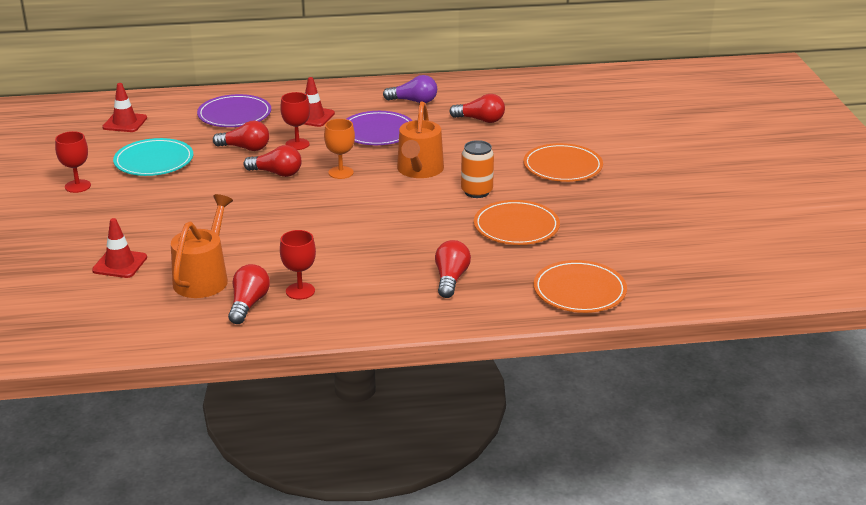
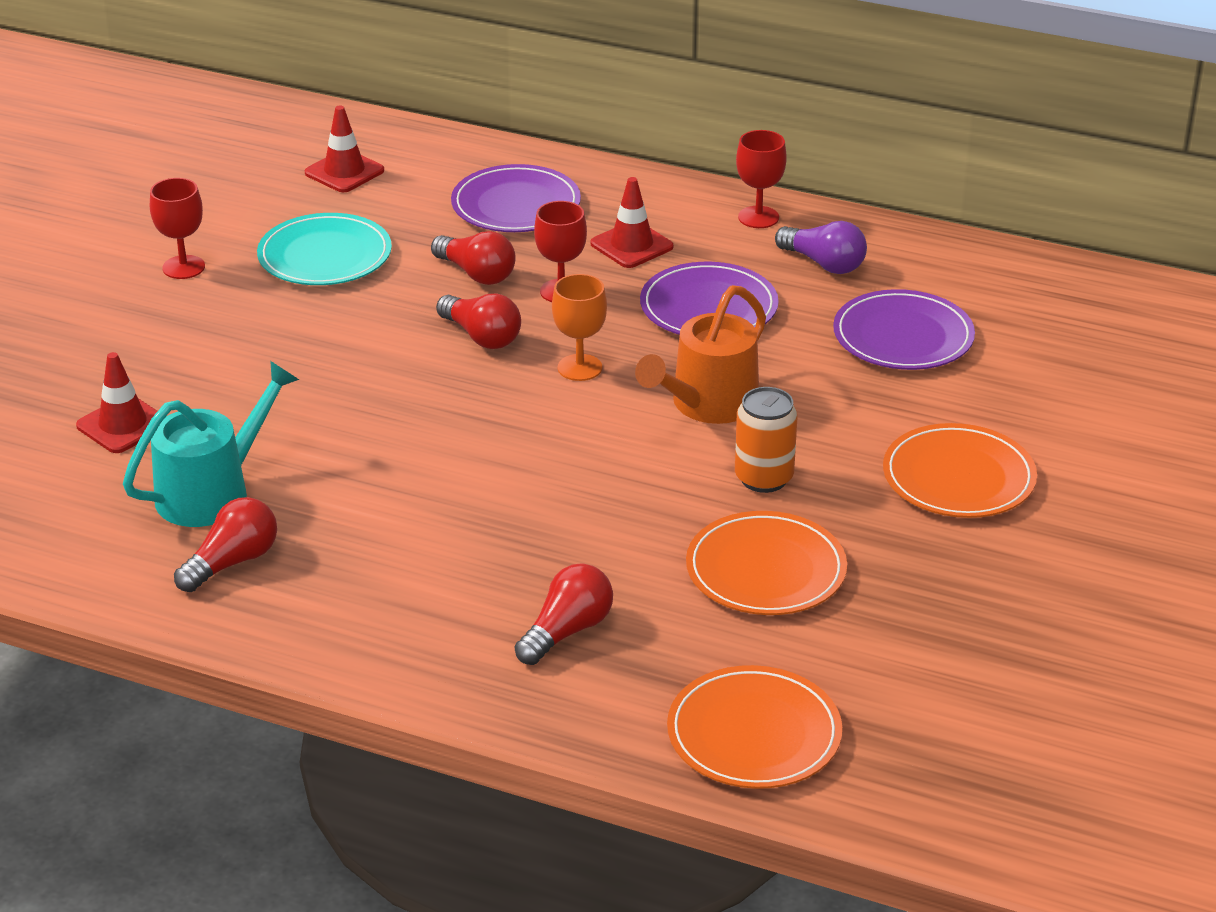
camera: 30 degrees right, 5 degrees up
orange watering can [171,194,233,298] -> turquoise watering can [123,361,299,527]
red goblet [280,230,316,300] -> red goblet moved to [736,130,787,228]
red light bulb [449,94,505,123] -> purple plate [833,289,975,370]

